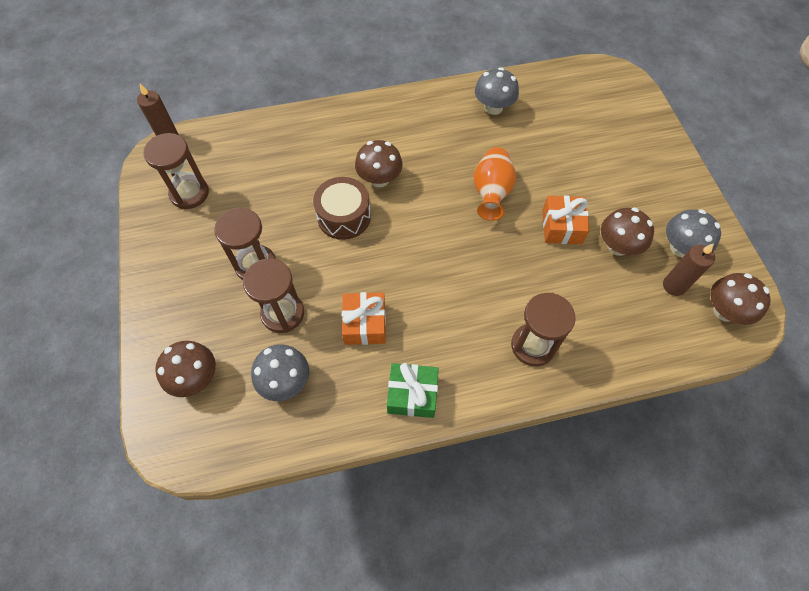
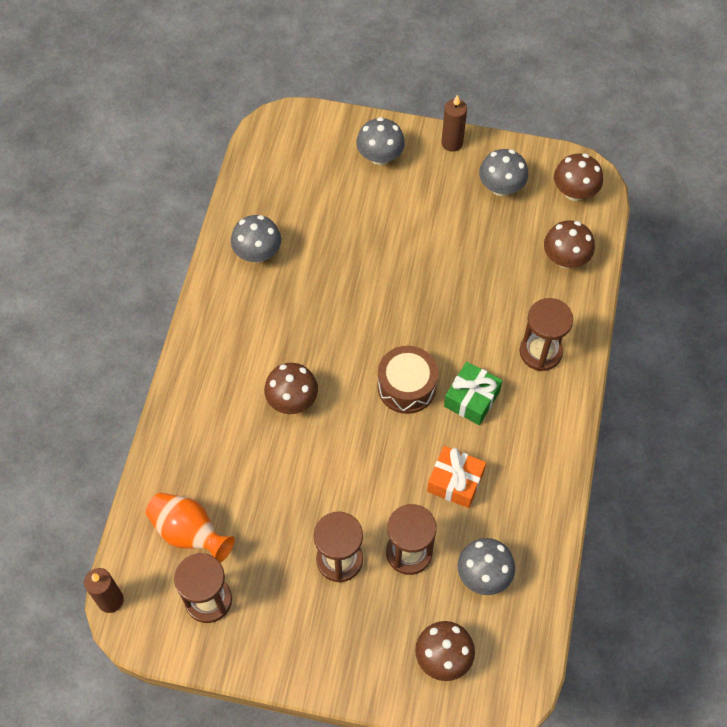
camera: 65 degrees left, 0 degrees up
brown drum [313,177,371,240] -> brown drum moved to [377,346,438,414]
green gift [387,363,439,418] -> green gift moved to [444,362,503,425]
orange vase [473,147,516,221] -> orange vase moved to [146,493,235,563]
orange gift [542,196,590,244] -> none
brown mushroom [601,208,654,256] -> brown mushroom moved to [544,220,595,268]
brown candle [663,243,715,296] -> brown candle moved to [441,95,467,152]
none -> grey mushroom [356,117,405,165]

